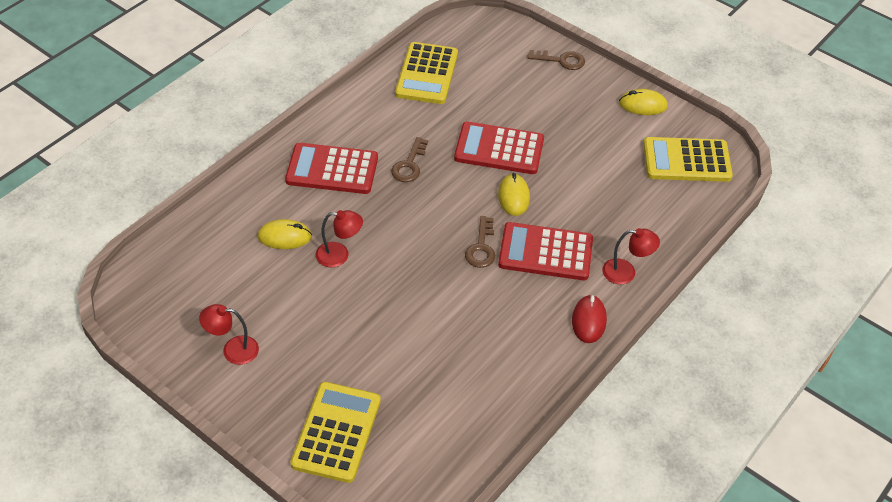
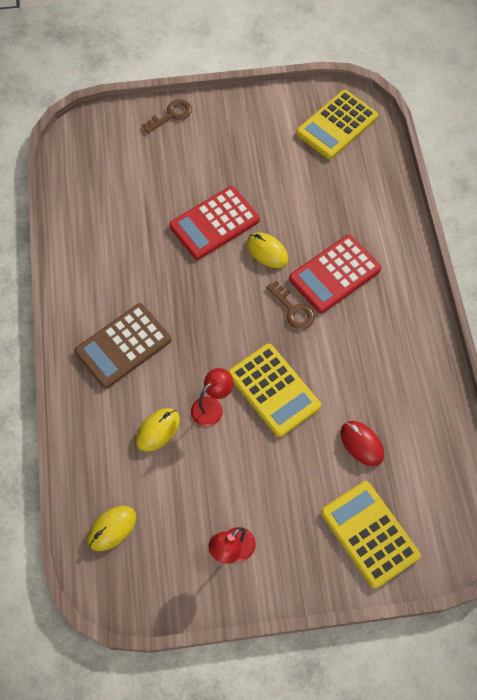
camera: 45 degrees left, 15 degrees up
red calculator [285,143,378,194] -> brown calculator [74,303,171,389]
brown key [391,137,428,182] -> none
yellow calculator [395,42,458,104] -> yellow calculator moved to [228,344,321,437]
red mouse [572,295,607,343] -> red mouse moved to [340,421,384,466]
red lamp [602,228,660,284] -> none
yellow mouse [619,89,668,115] -> yellow mouse moved to [87,506,136,551]

